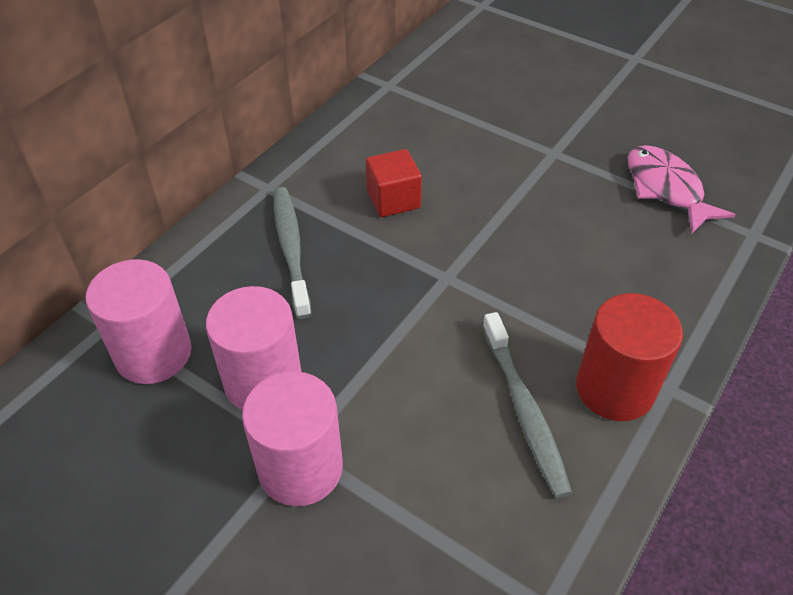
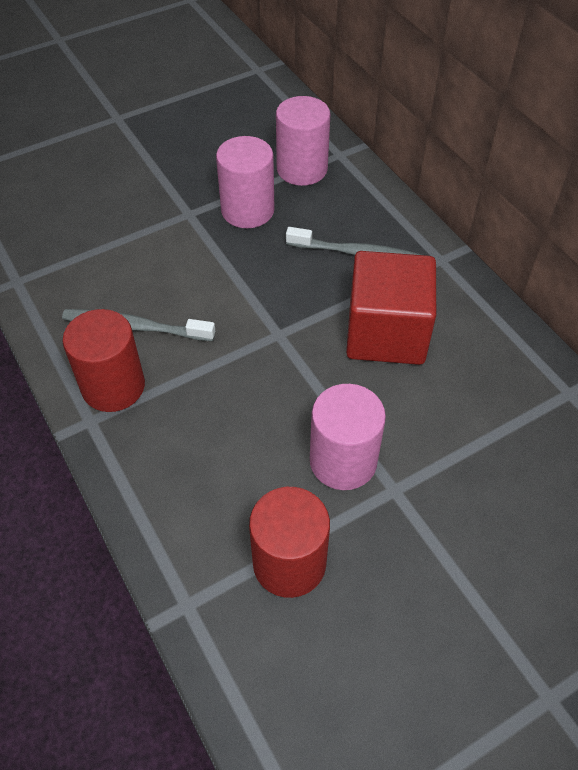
camera: 115 degrees right, 5 degrees up
pink cylinder [242,371,343,506] -> pink cylinder moved to [310,384,386,490]
red cube [366,149,422,217] -> red cube [346,251,436,365], size x1.86
pink fish [628,145,735,234] -> red cylinder [249,487,330,598]

